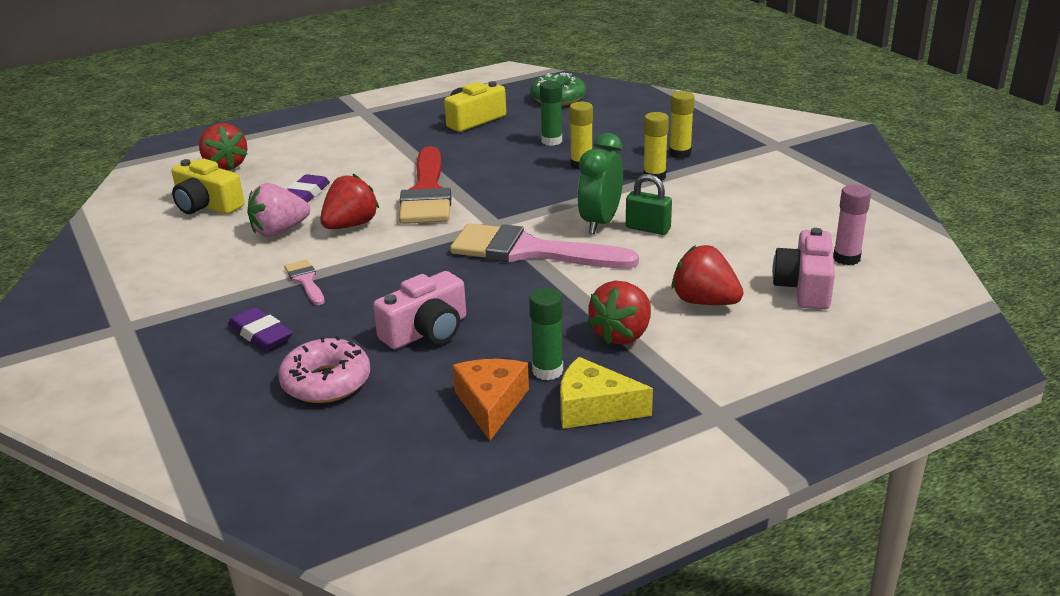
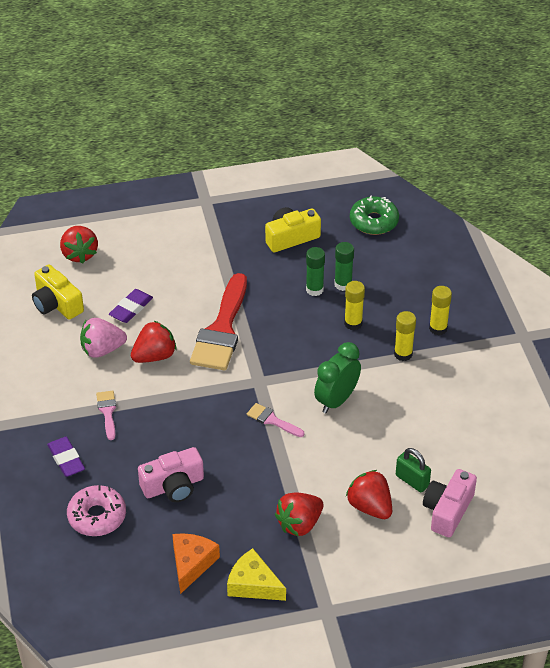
camera: 15 degrees right, 15 degrees up
pink brush [450,223,639,268] -> pink brush [247,403,304,437], size x0.45
green glue stick [529,288,563,380] -> green glue stick moved to [306,247,325,296]
green padlock [626,174,672,235] -> green padlock moved to [396,448,431,492]
pink glue stick [833,185,871,265] -> none

